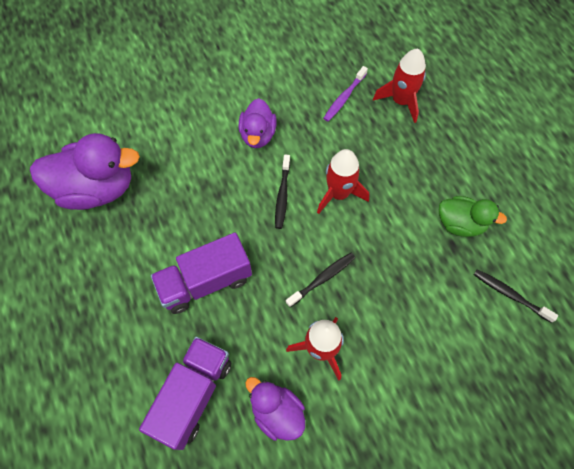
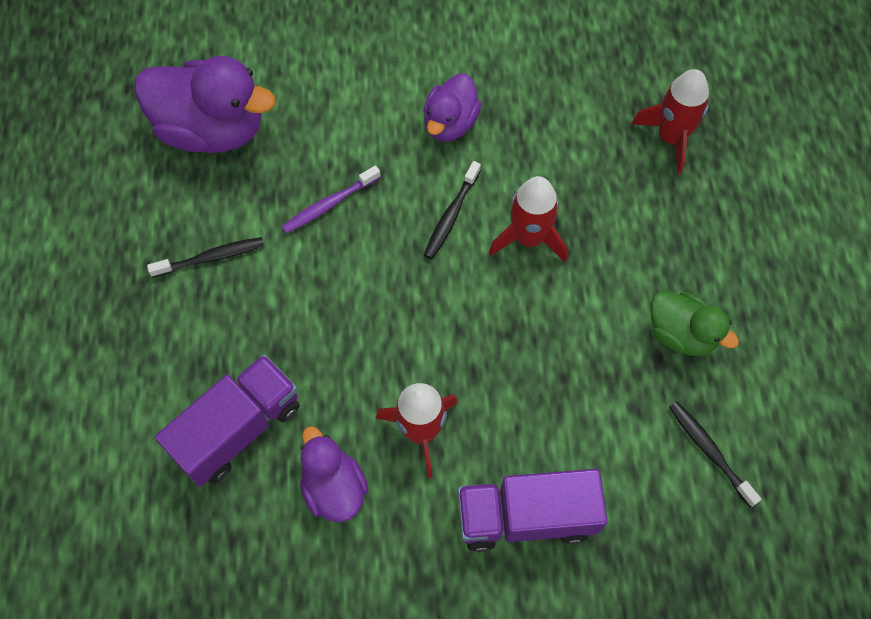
camera: 20 degrees right, 0 degrees up
purple truck [151,233,252,314] -> purple truck moved to [458,469,607,552]
black toothbrush [286,253,355,307] -> black toothbrush moved to [147,237,264,278]
purple toothbrush [323,66,368,122] -> purple toothbrush moved to [282,165,381,234]

